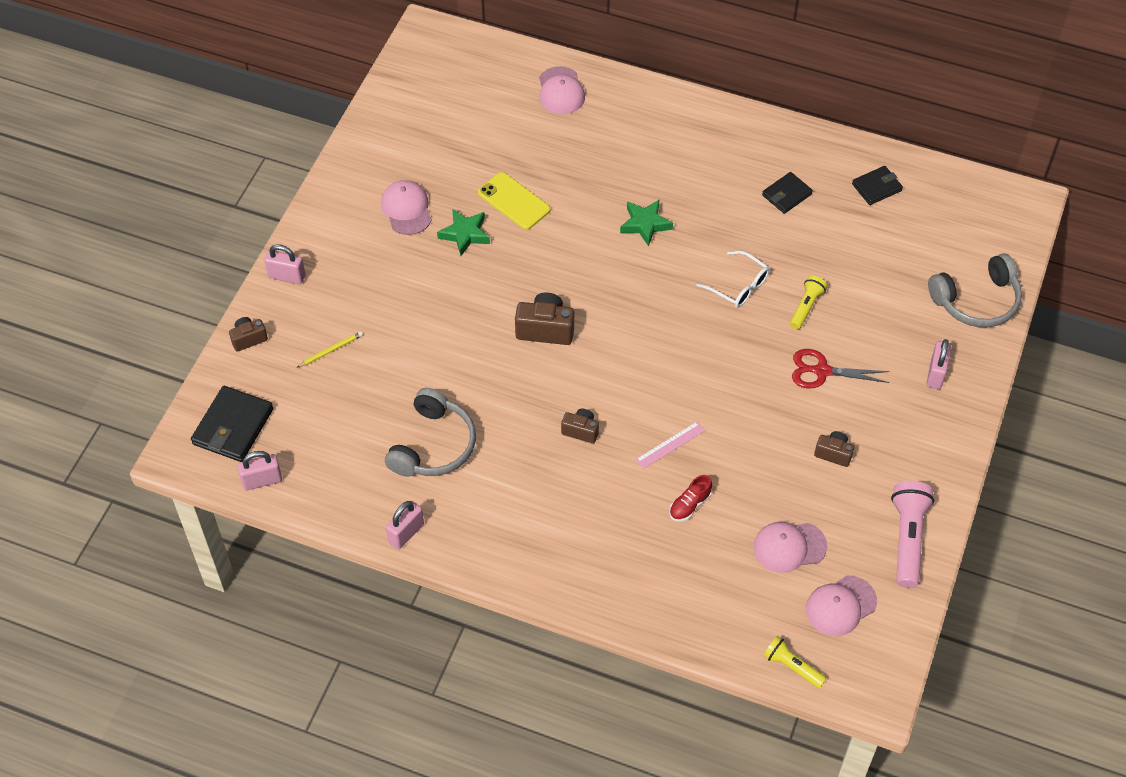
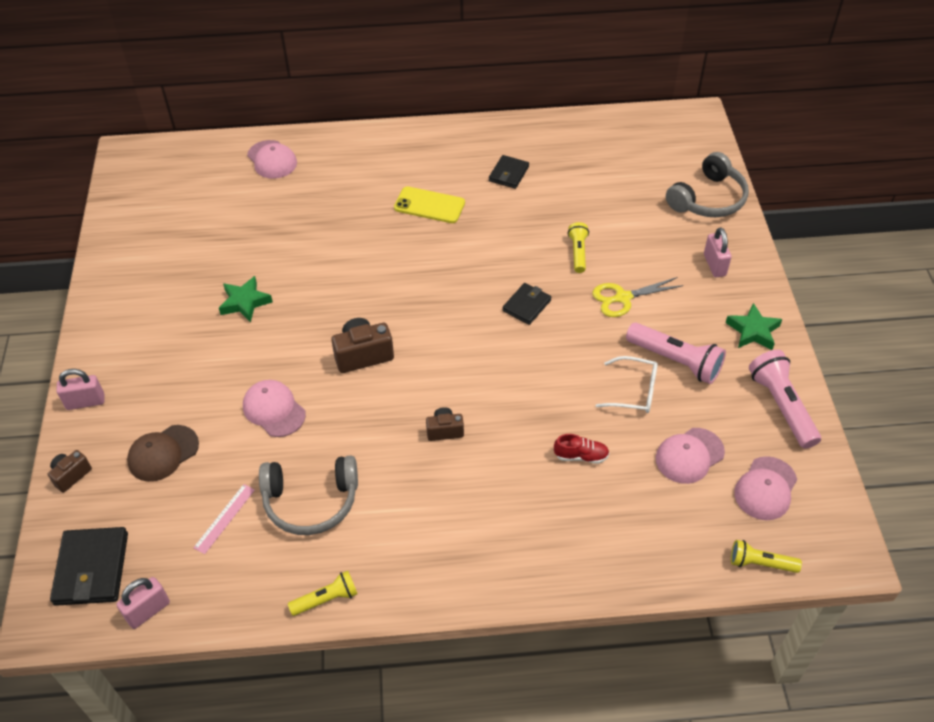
camera: 25 degrees left, 5 degrees down
yellow pencil [296,331,363,368] -> brown cap [127,425,199,482]
pink cap [381,180,432,235] -> pink cap moved to [243,380,306,437]
grey headphones [385,388,476,477] -> grey headphones turned 90 degrees clockwise [259,456,358,535]
pink padlock [386,501,424,549] -> yellow flashlight [288,571,357,616]
yellow phone [478,172,550,230] -> yellow phone moved to [394,186,465,223]
green star [620,199,673,247] -> green star moved to [726,303,782,350]
pink ruler [636,422,705,469] -> pink ruler moved to [193,484,255,554]
red shoe [669,475,712,522] -> red shoe turned 105 degrees counterclockwise [554,434,609,464]
white glasses [697,251,770,308] -> white glasses moved to [596,356,658,413]
red scissors [792,349,889,389] -> yellow scissors [592,277,683,317]
brown camera [814,431,854,467] -> pink flashlight [626,323,726,384]
black wallet [852,166,903,205] -> black wallet moved to [503,283,551,325]

